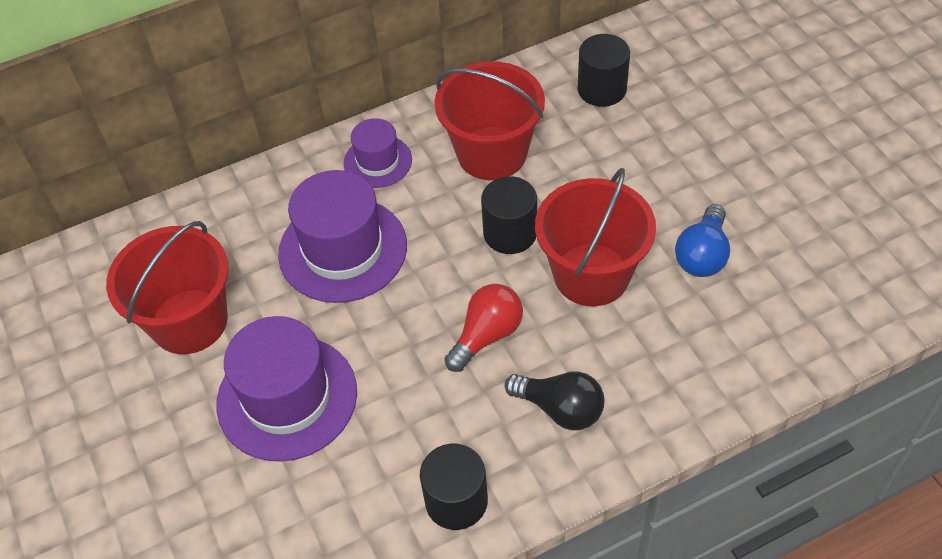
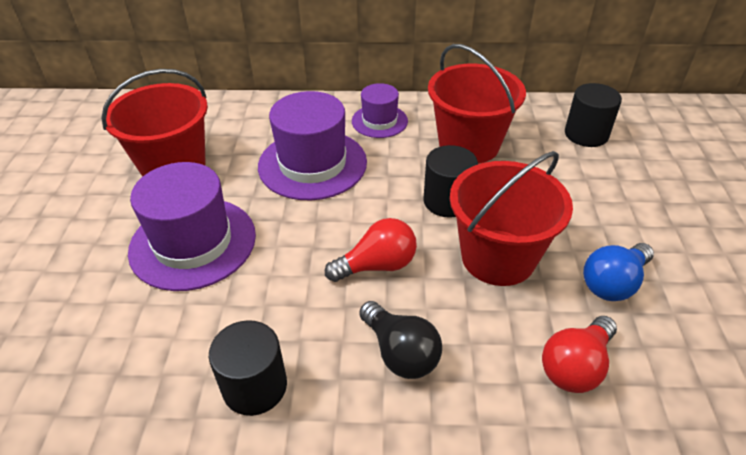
camera: 25 degrees right, 10 degrees down
none -> red light bulb [542,316,617,393]

